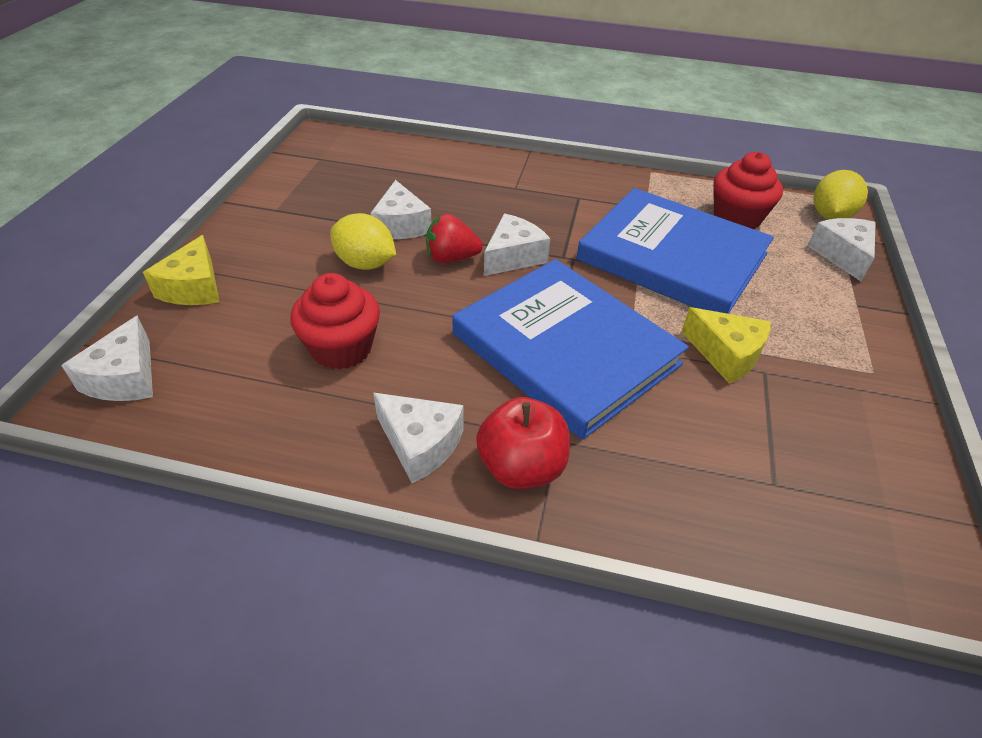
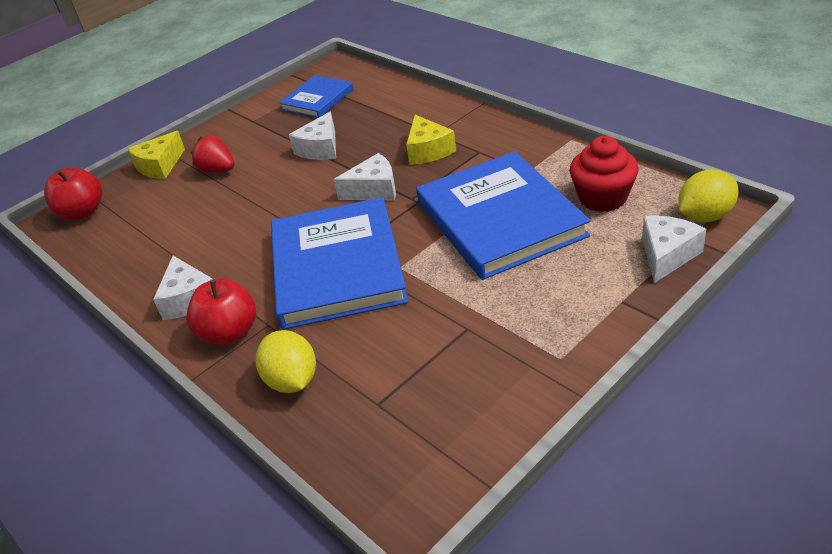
camera: 40 degrees right, 5 degrees down
white cheese [61,316,153,401] -> red apple [44,167,102,221]
red cupcake [290,273,380,370] -> none
yellow lemon [330,213,396,270] -> yellow lemon moved to [256,330,316,393]
red strawberry [426,214,483,263] -> red strawberry moved to [191,135,234,173]
yellow cheese [682,307,771,383] -> yellow cheese moved to [406,115,456,165]
none -> blue book [279,75,353,118]

